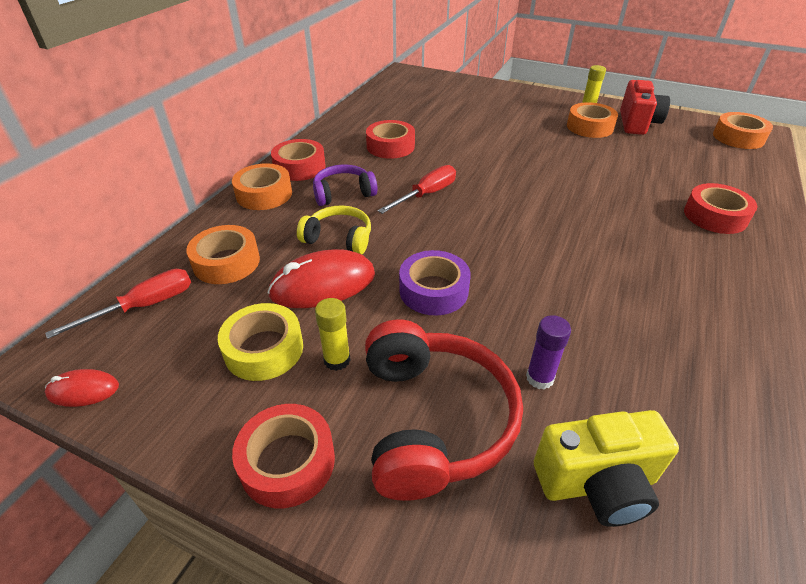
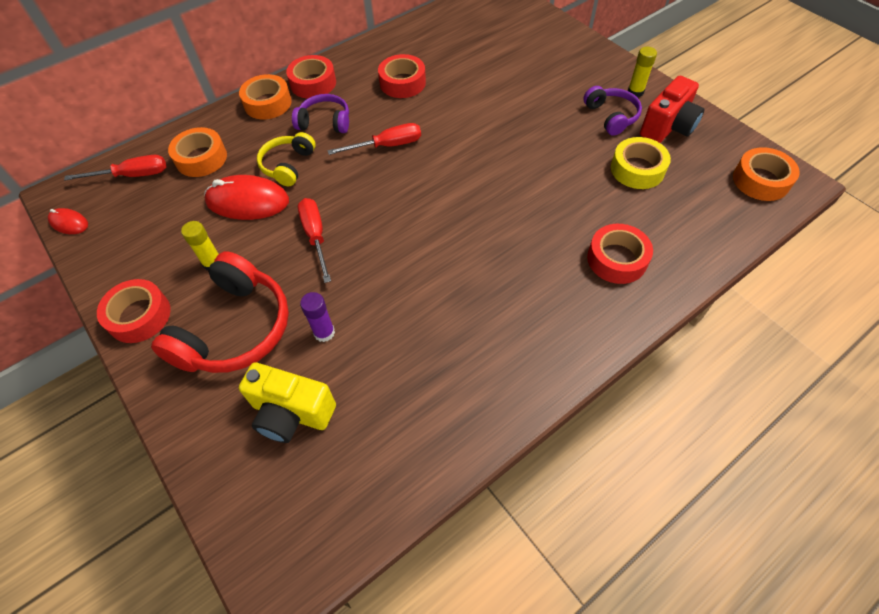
camera: 30 degrees right, 15 degrees up
yellow tape [218,303,303,381] -> yellow tape moved to [611,137,671,189]
yellow headphones [297,205,371,254] -> yellow headphones turned 120 degrees counterclockwise [257,132,316,186]
purple tape [399,250,471,315] -> red screwdriver [298,198,331,283]
orange tape [567,102,618,138] -> purple headphones [584,86,642,136]

